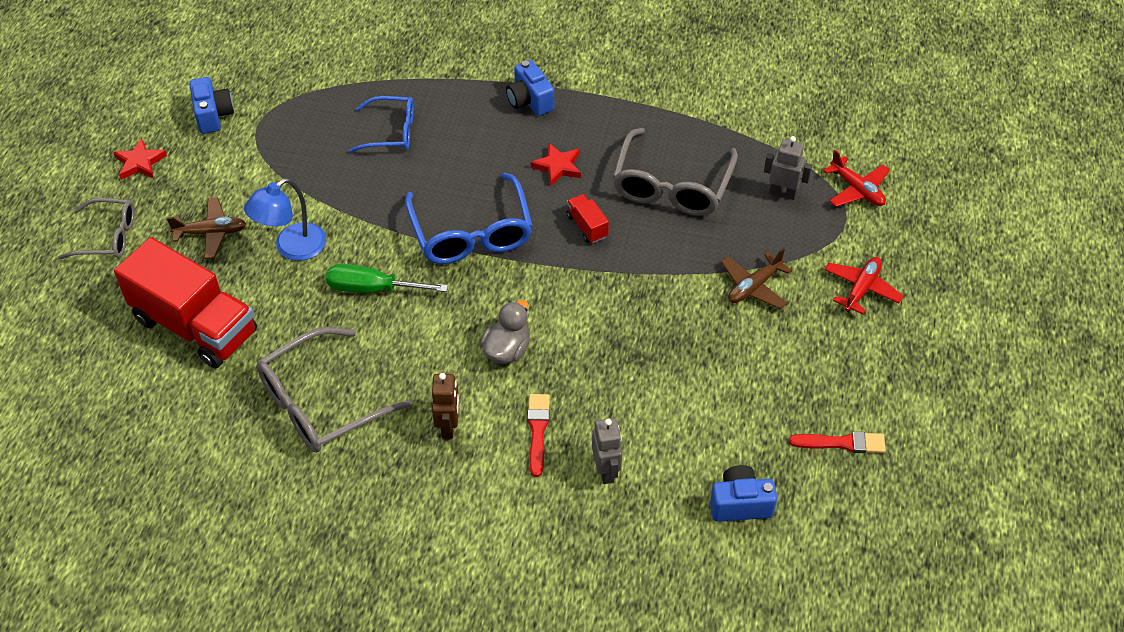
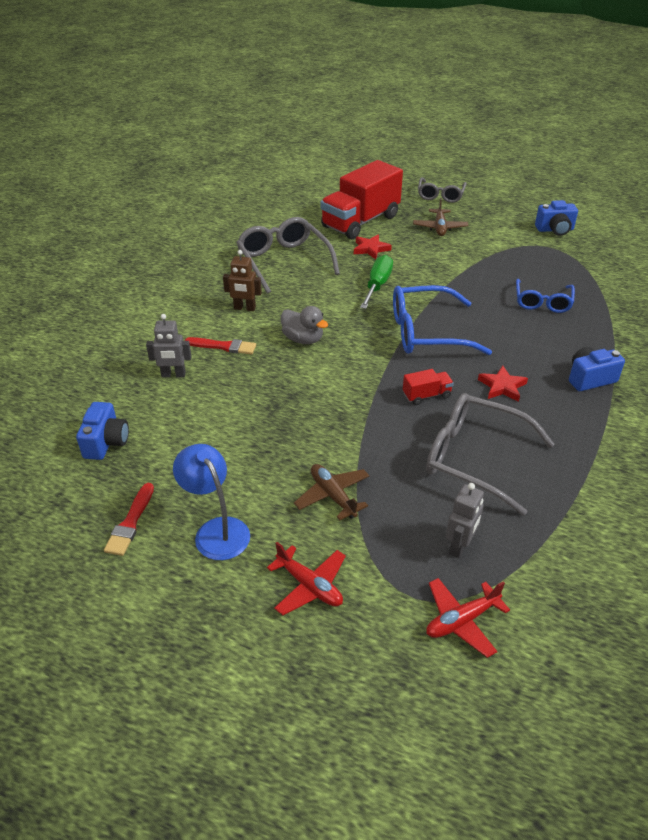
camera: 100 degrees right, 10 degrees down
red star [113,138,167,180] -> red star moved to [354,235,392,259]
blue lamp [244,178,326,261] -> blue lamp moved to [173,444,250,560]

